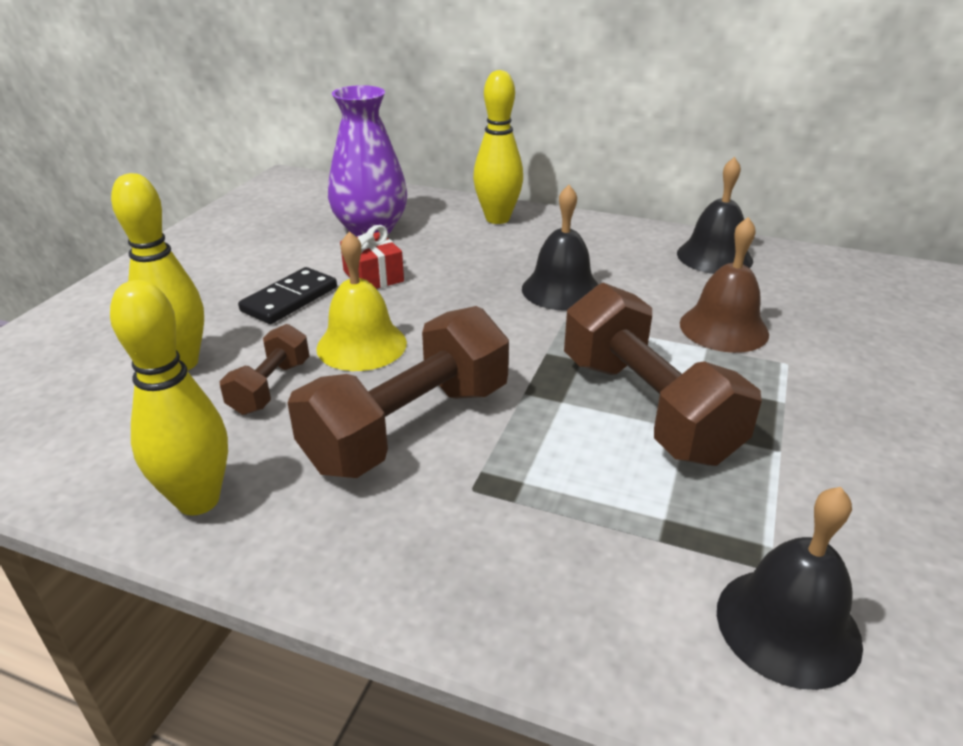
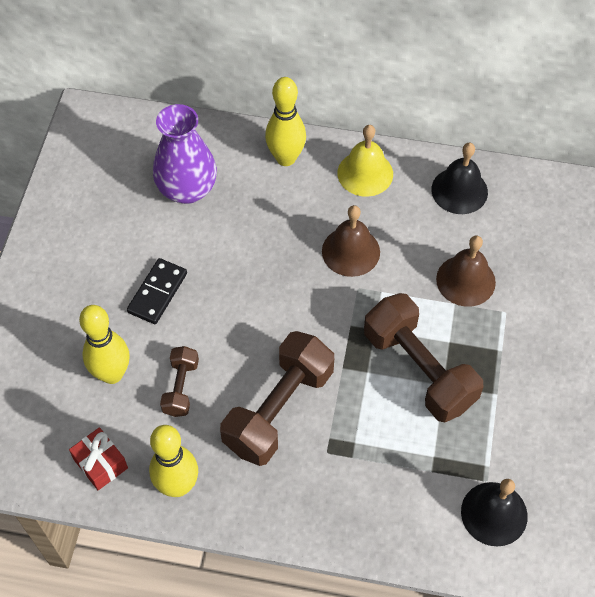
camera: 10 degrees left, 25 degrees up
yellow bell [316,231,407,371] -> yellow bell moved to [337,125,393,197]
red gift [340,225,404,289] -> red gift moved to [69,427,128,490]
black bell [522,185,599,311] -> brown bell [322,205,380,277]

